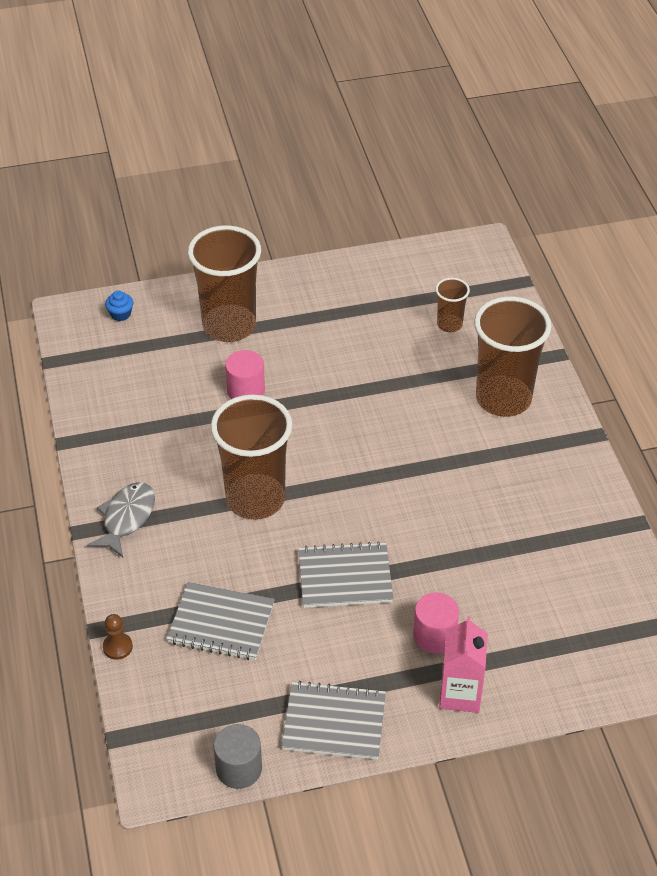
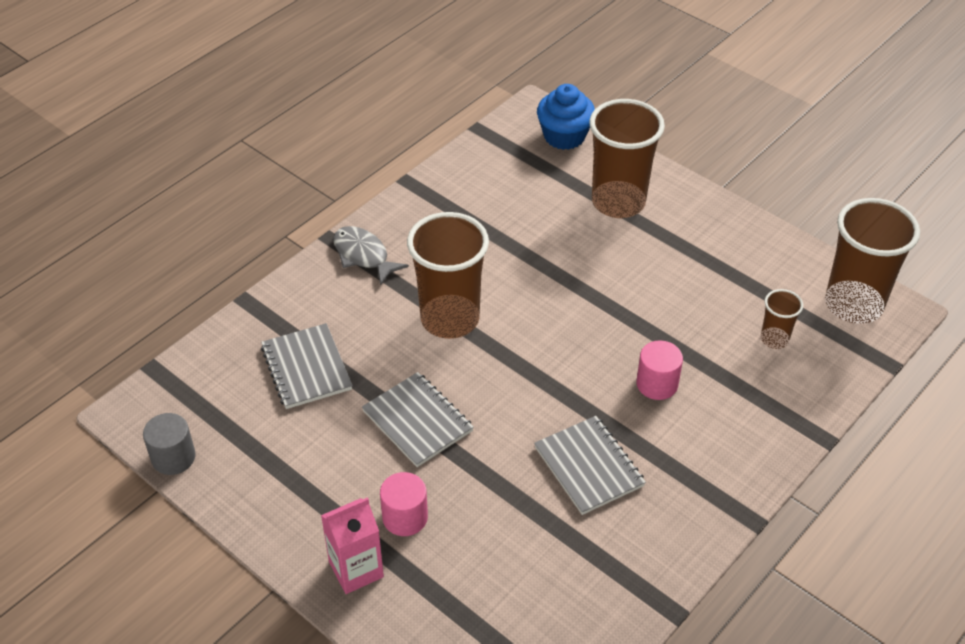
camera: 55 degrees right, 0 degrees up
grey fish [87,482,155,557] -> grey fish turned 120 degrees counterclockwise [333,226,409,285]
brown pawn [103,614,133,660] -> none
blue cupcake [105,291,133,321] -> blue cupcake [537,84,595,150], size x2.13
pink cylinder [225,350,265,399] -> pink cylinder moved to [636,340,683,400]
grey notebook [281,681,386,760] -> grey notebook moved to [534,416,646,515]
brown cup [474,297,551,417] -> brown cup moved to [825,198,920,324]

